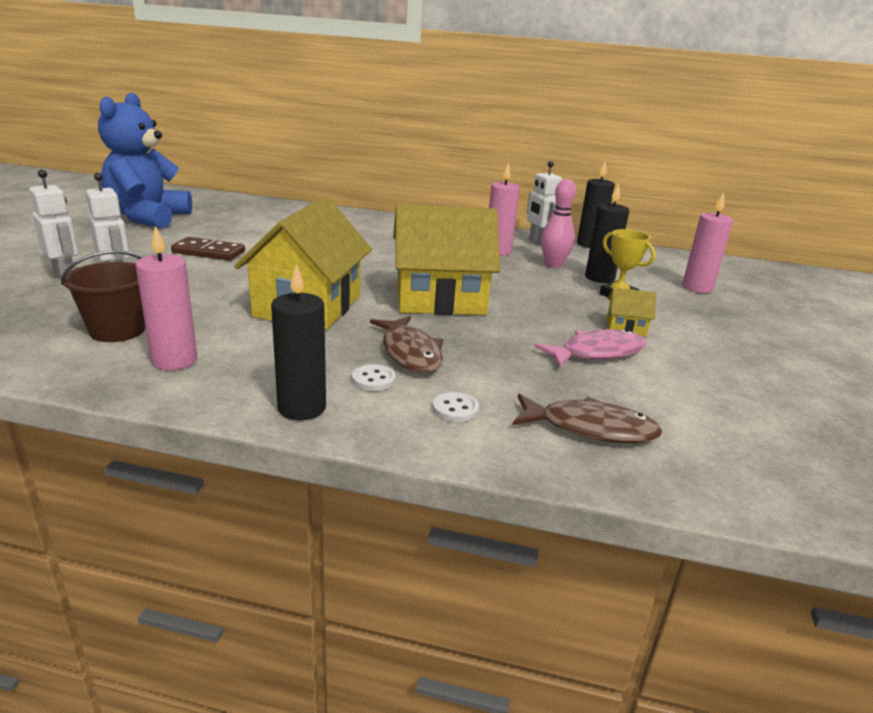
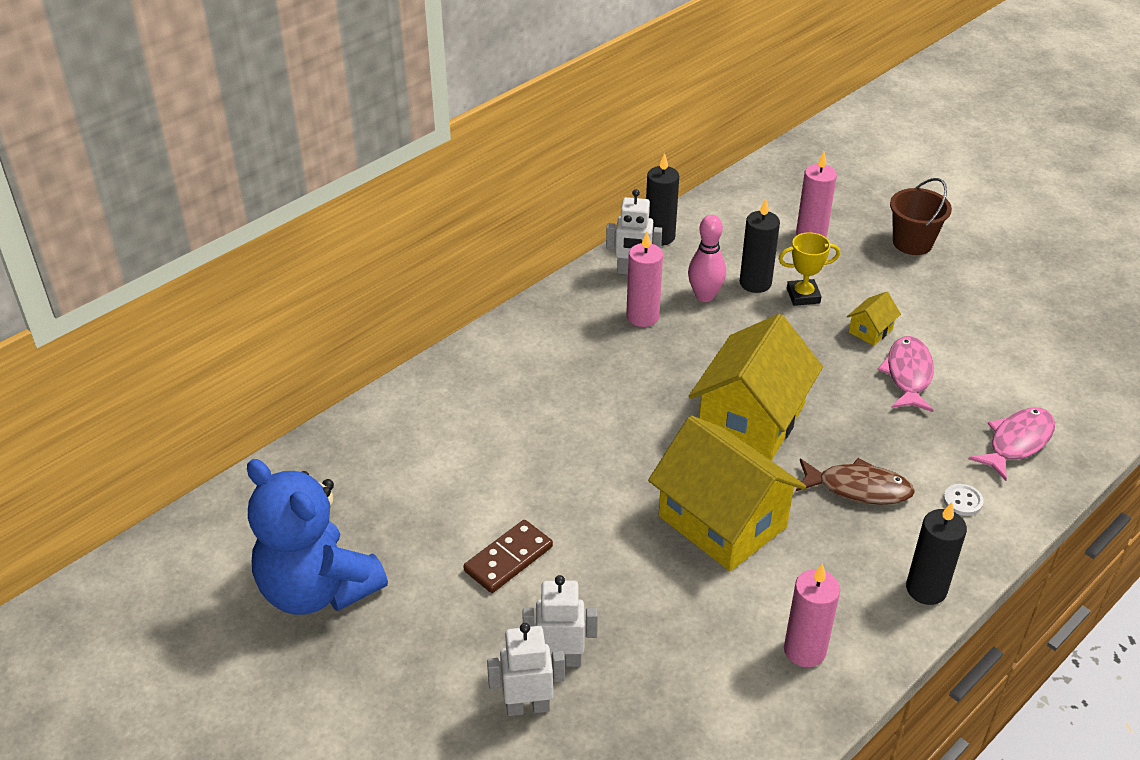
camera: 55 degrees left, 15 degrees up
brown bucket [61,250,145,342] -> brown bucket moved to [890,178,952,255]
white button [352,364,396,391] -> none
brown fish [513,394,662,443] -> pink fish [969,408,1055,481]

